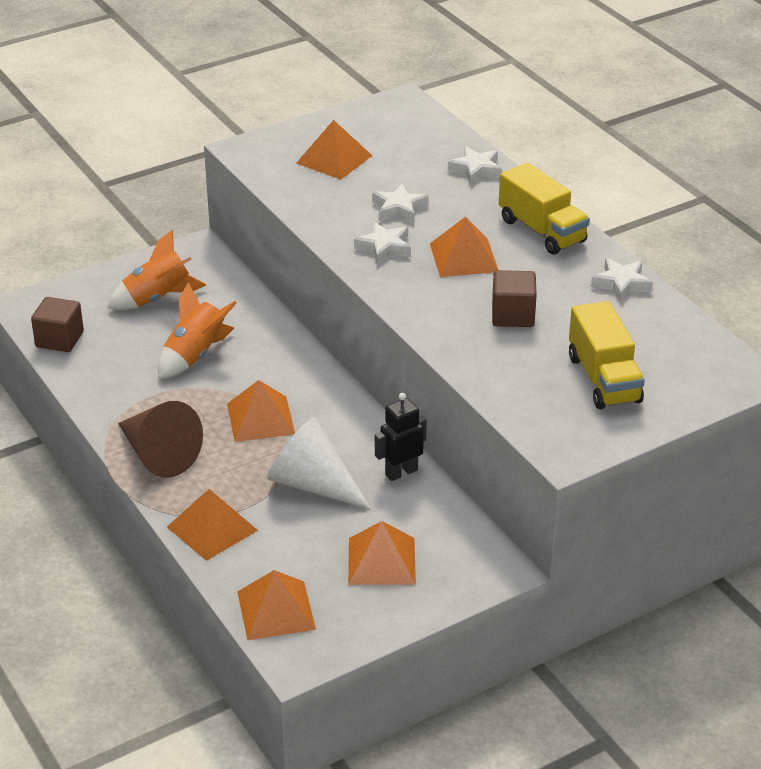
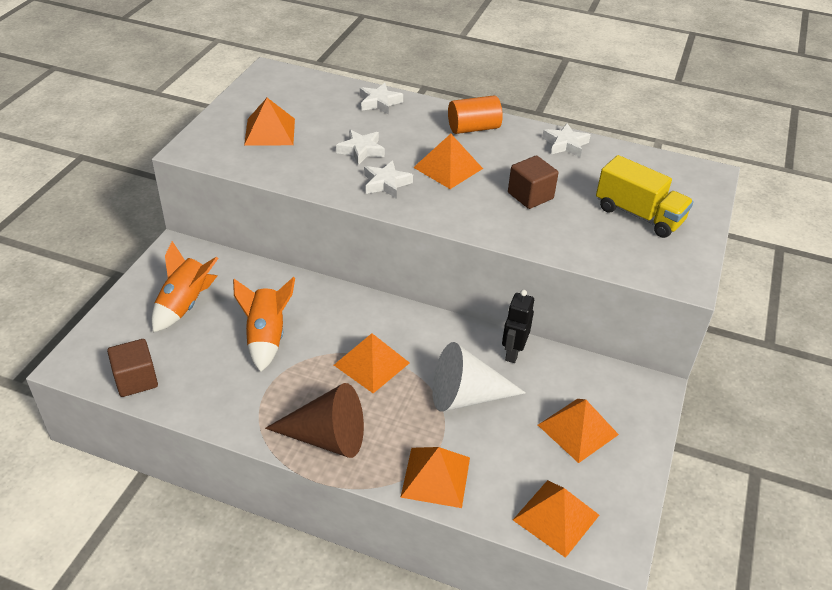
camera: 40 degrees left, 5 degrees up
yellow truck [499,163,590,255] -> orange cylinder [448,95,503,134]

